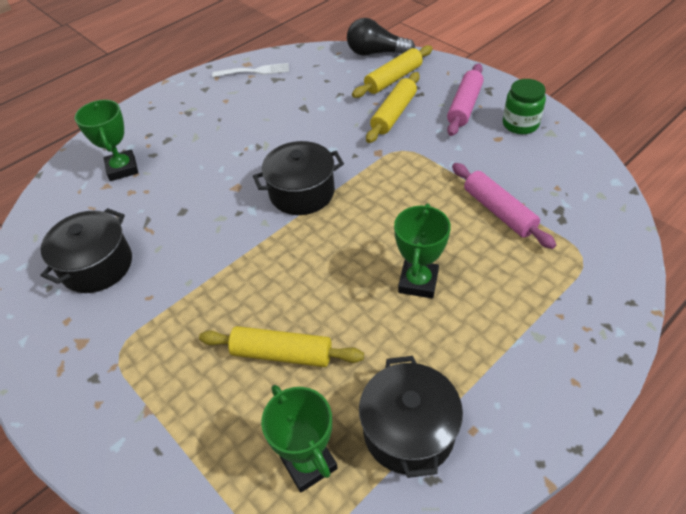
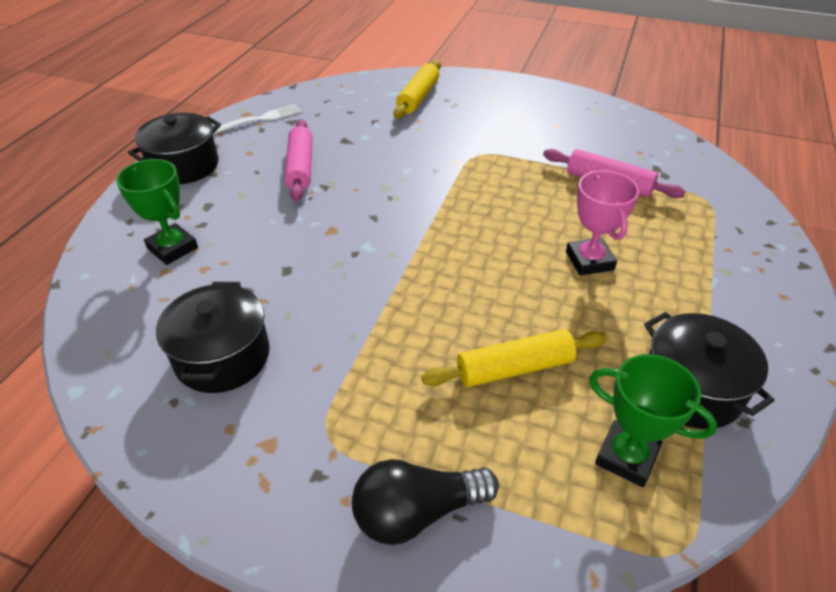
camera: 30 degrees left, 5 degrees down
black pot [253,141,344,215] -> black pot moved to [128,113,221,184]
black light bulb [347,18,415,56] -> black light bulb moved to [352,459,499,545]
yellow rolling pin [366,72,420,143] -> none
green trophy [394,204,451,299] -> pink trophy [566,170,639,276]
pink rolling pin [447,63,484,136] -> pink rolling pin moved to [284,119,313,202]
green jar [503,79,546,134] -> none

